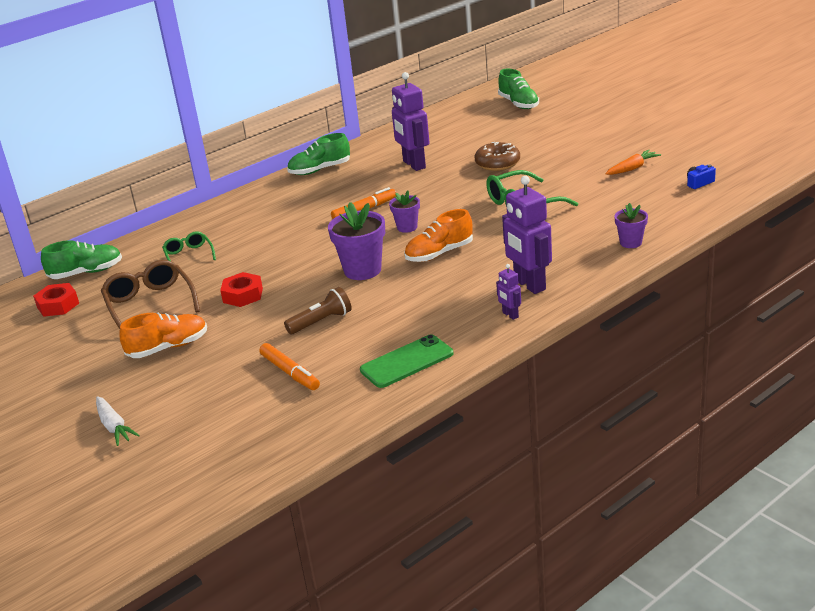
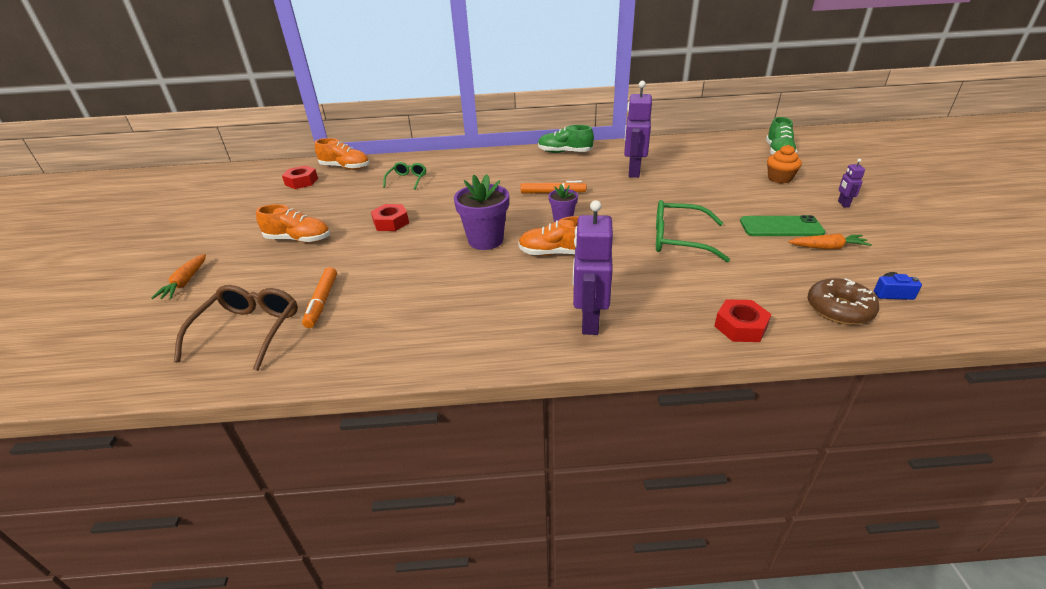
camera: 35 degrees right, 5 degrees up
green shoe [41,240,122,279] -> orange shoe [315,138,369,170]
white carrot [96,396,140,446] -> orange carrot [151,254,206,299]
brown glasses [101,260,200,329] -> brown glasses moved to [174,285,298,371]
brown flashlight [284,287,352,334] -> none
green phone [360,334,453,388] -> green phone moved to [740,215,826,236]
brown donut [475,142,520,171] -> brown donut moved to [807,278,879,325]
purple robot [496,264,521,320] -> purple robot moved to [838,159,865,208]
purple flower pot [614,203,648,248] -> red nut [714,299,771,342]
none -> orange cupcake [767,145,802,183]

